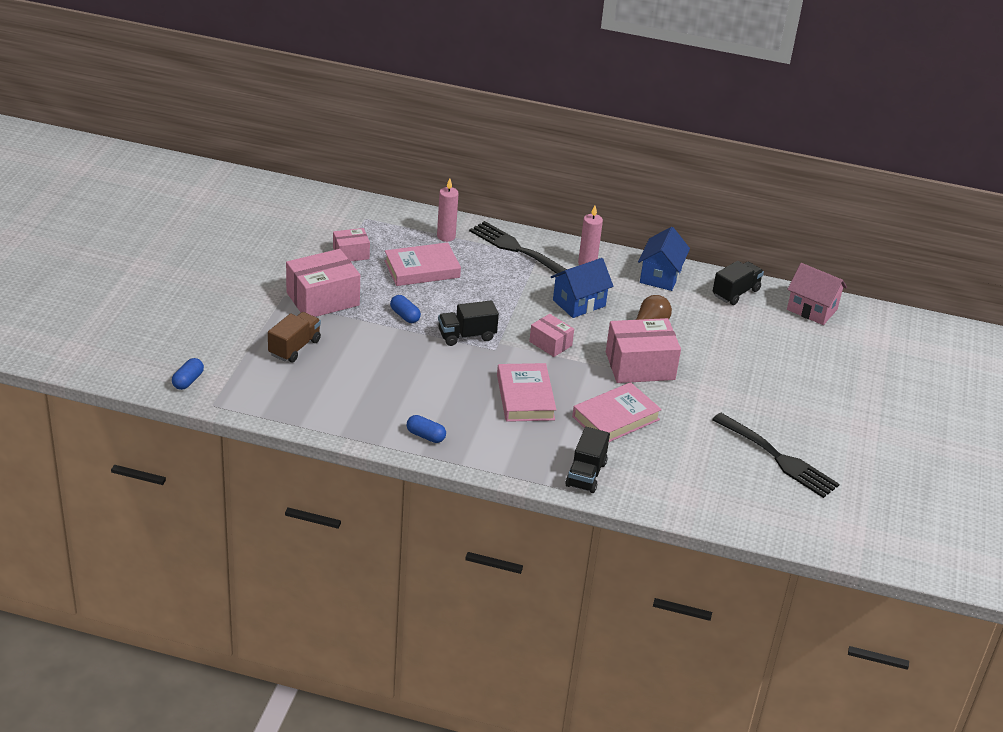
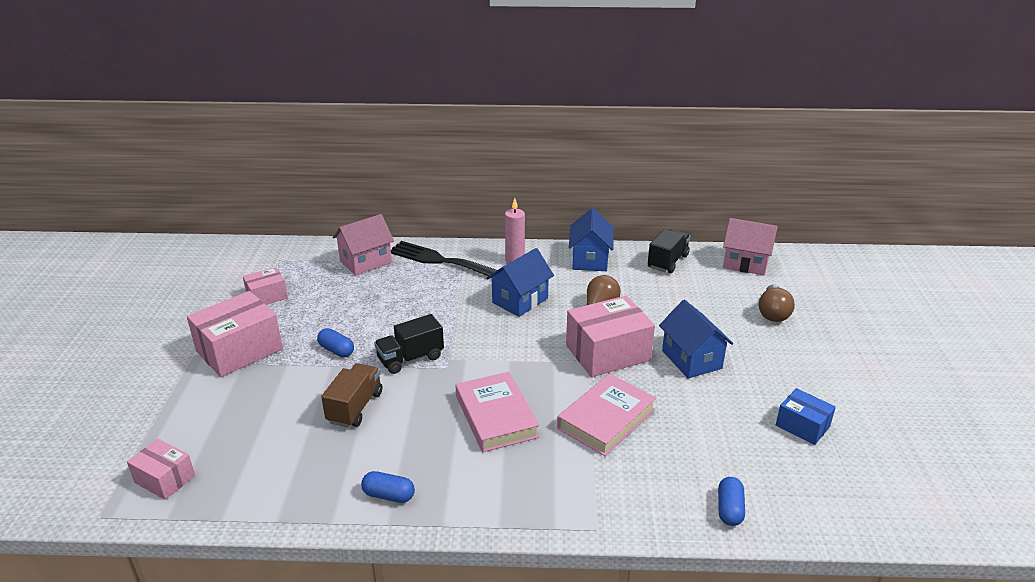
camera: 10 degrees left, 5 degrees down
blue capsule [172,358,204,390] -> blue capsule moved to [718,477,745,526]
brown truck [268,312,321,362] -> brown truck moved to [321,363,382,428]
pink book [384,242,461,286] -> none
pink candle [437,178,459,242] -> pink house [333,214,394,275]
pink box [529,314,574,357] -> pink box moved to [127,439,195,500]
black truck [565,427,610,493] -> none
black fork [712,413,839,498] -> blue box [776,388,836,445]
none -> blue house [659,300,733,379]
none -> brown light bulb [759,285,795,322]

